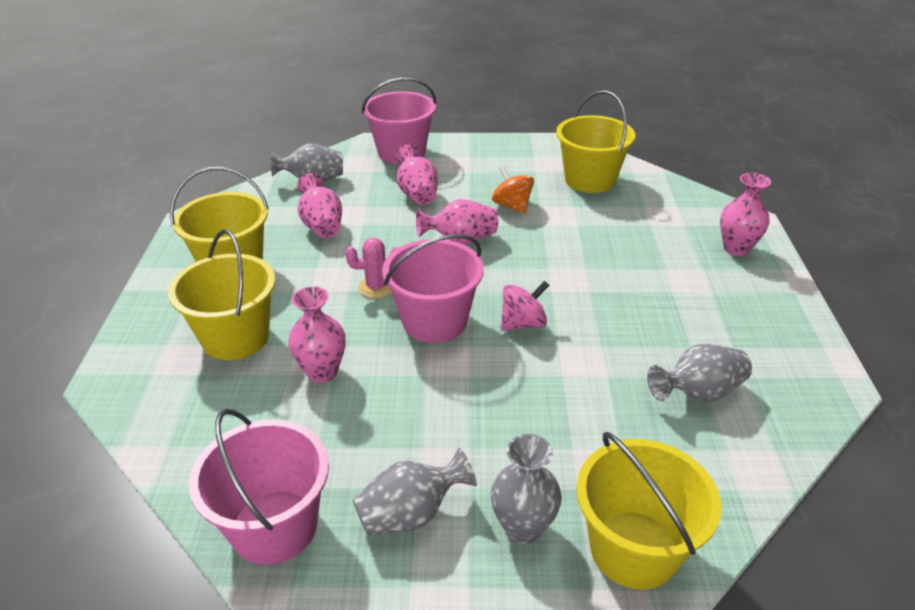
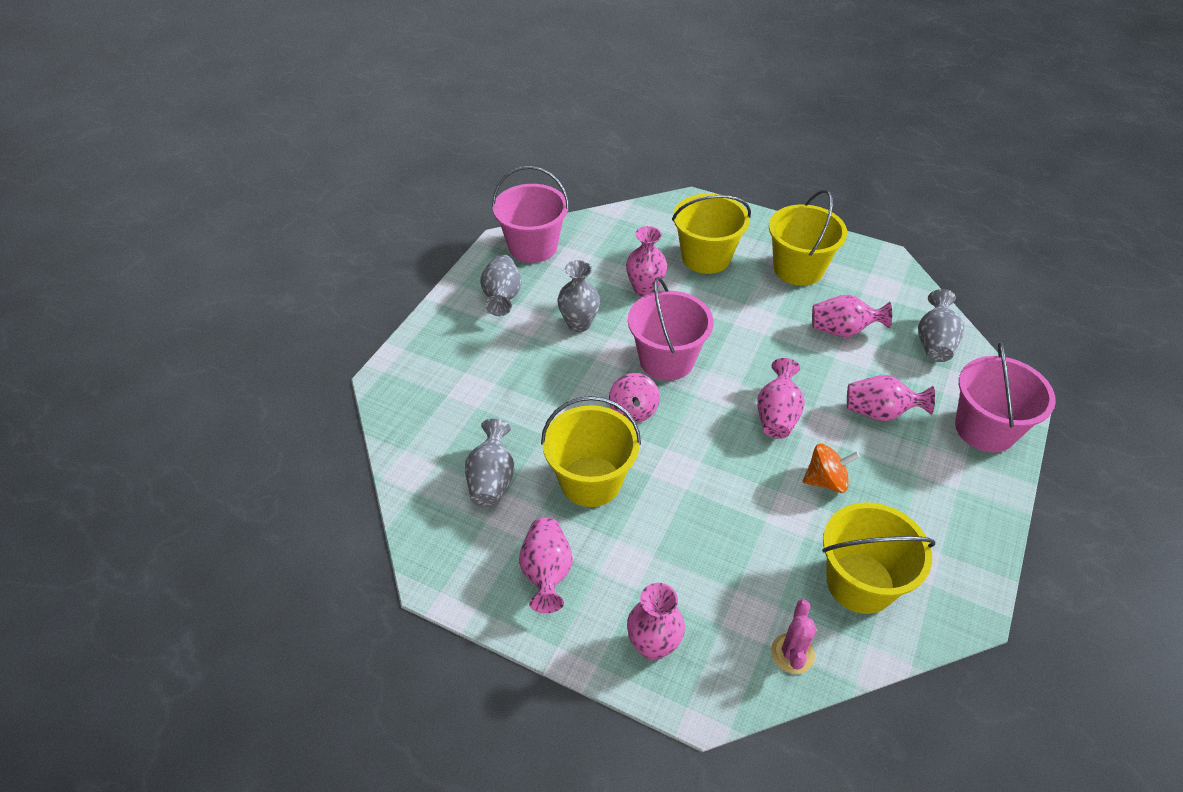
camera: 115 degrees right, 10 degrees up
pink cactus [345,237,398,298] -> pink cactus moved to [771,599,816,674]
grey vase [491,434,562,544] -> grey vase moved to [558,260,600,332]
yellow bucket [576,432,721,590] -> yellow bucket moved to [541,396,641,507]
none -> pink vase [519,518,573,613]

